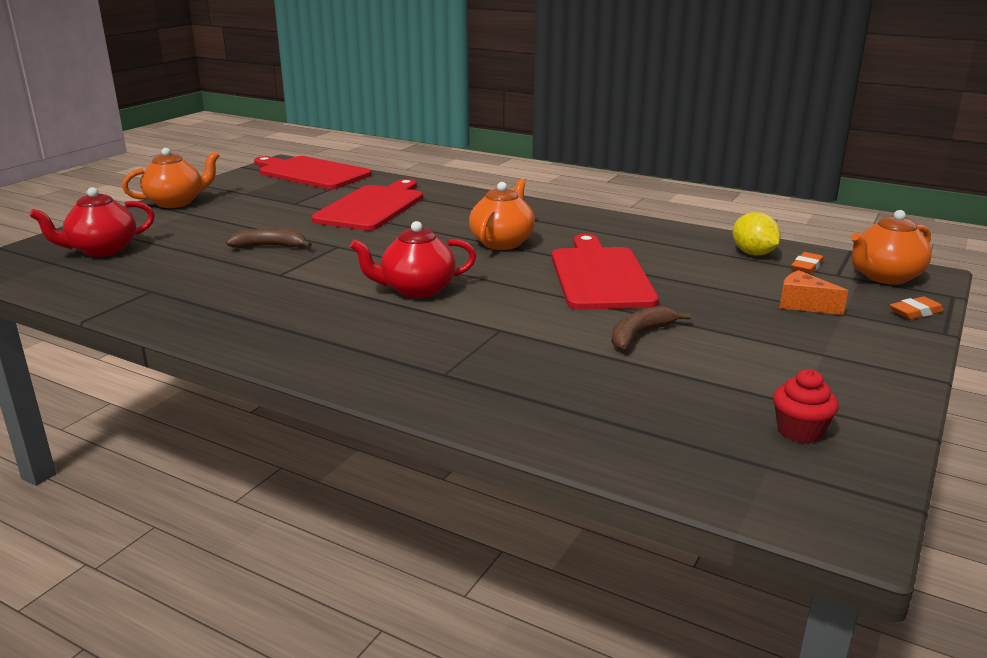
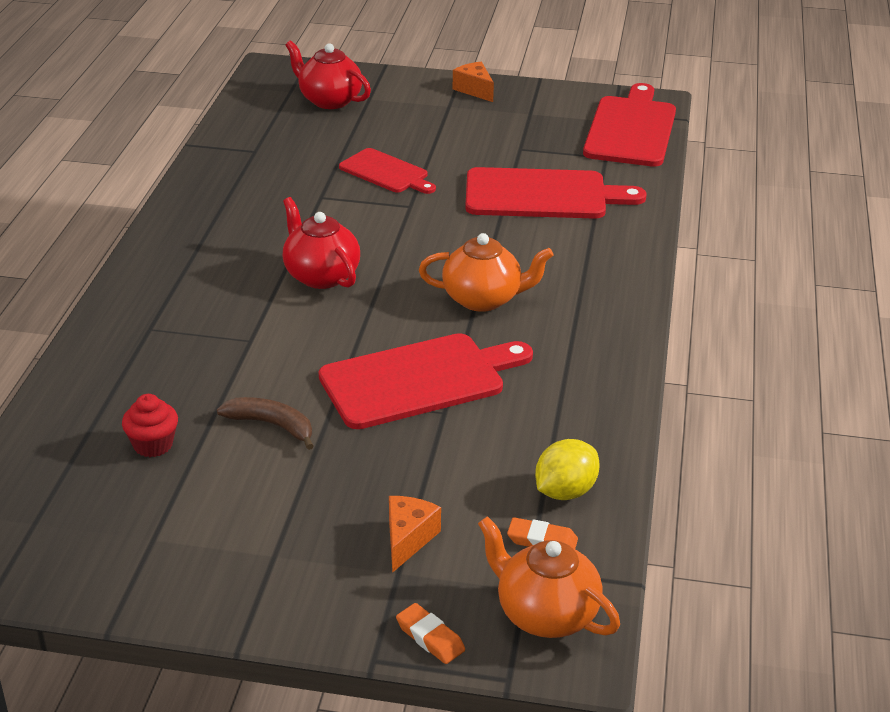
camera: 70 degrees right, 10 degrees up
orange teapot [122,148,219,208] -> orange cheese [453,62,494,102]
brown banana [226,228,312,248] -> red cutting board [339,148,436,194]
red cupcake [773,369,839,443] -> red cupcake moved to [122,394,178,457]

